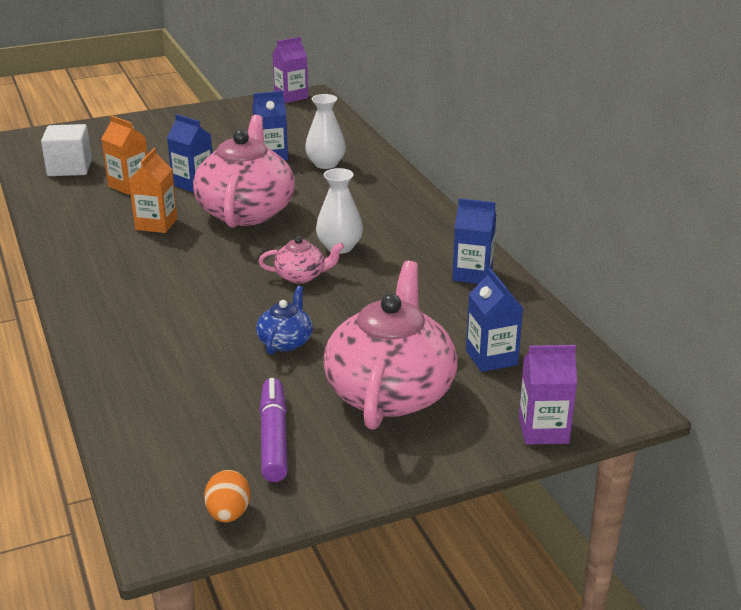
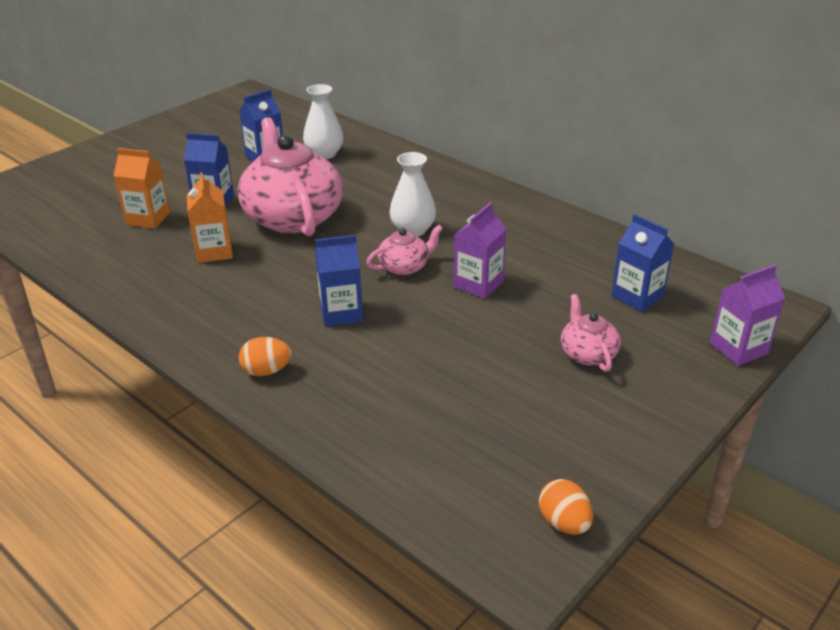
camera: 25 degrees left, 5 degrees up
white cube [41,124,92,176] -> none
blue teapot [256,286,313,355] -> none
purple marker [259,378,288,482] -> none
purple carton [272,37,308,103] -> purple carton moved to [454,202,506,299]
pink teapot [323,261,457,430] -> pink teapot [561,294,621,372], size x0.46
blue carton [452,198,496,284] -> blue carton moved to [315,235,363,327]
none -> orange egg [239,337,291,376]

